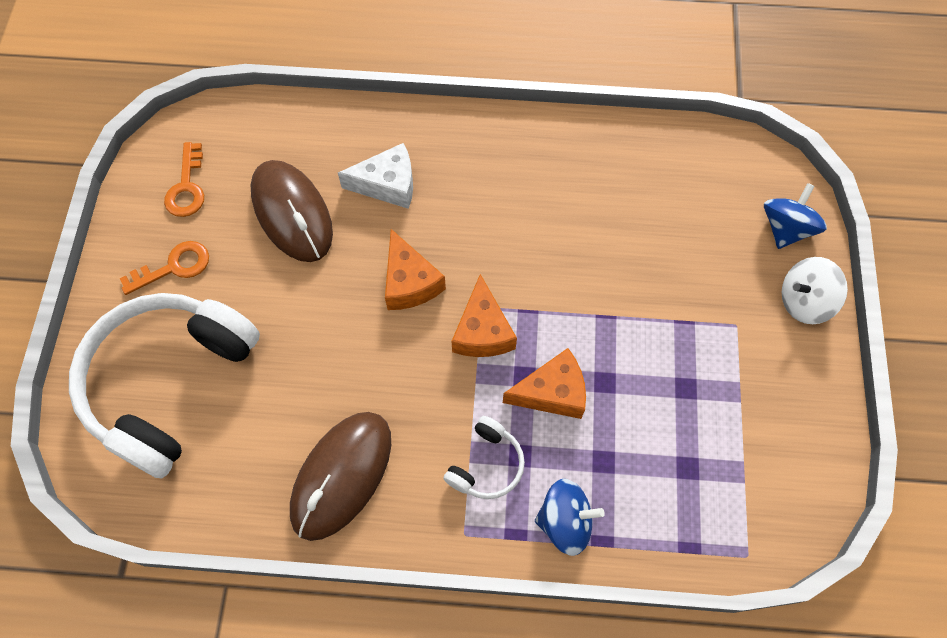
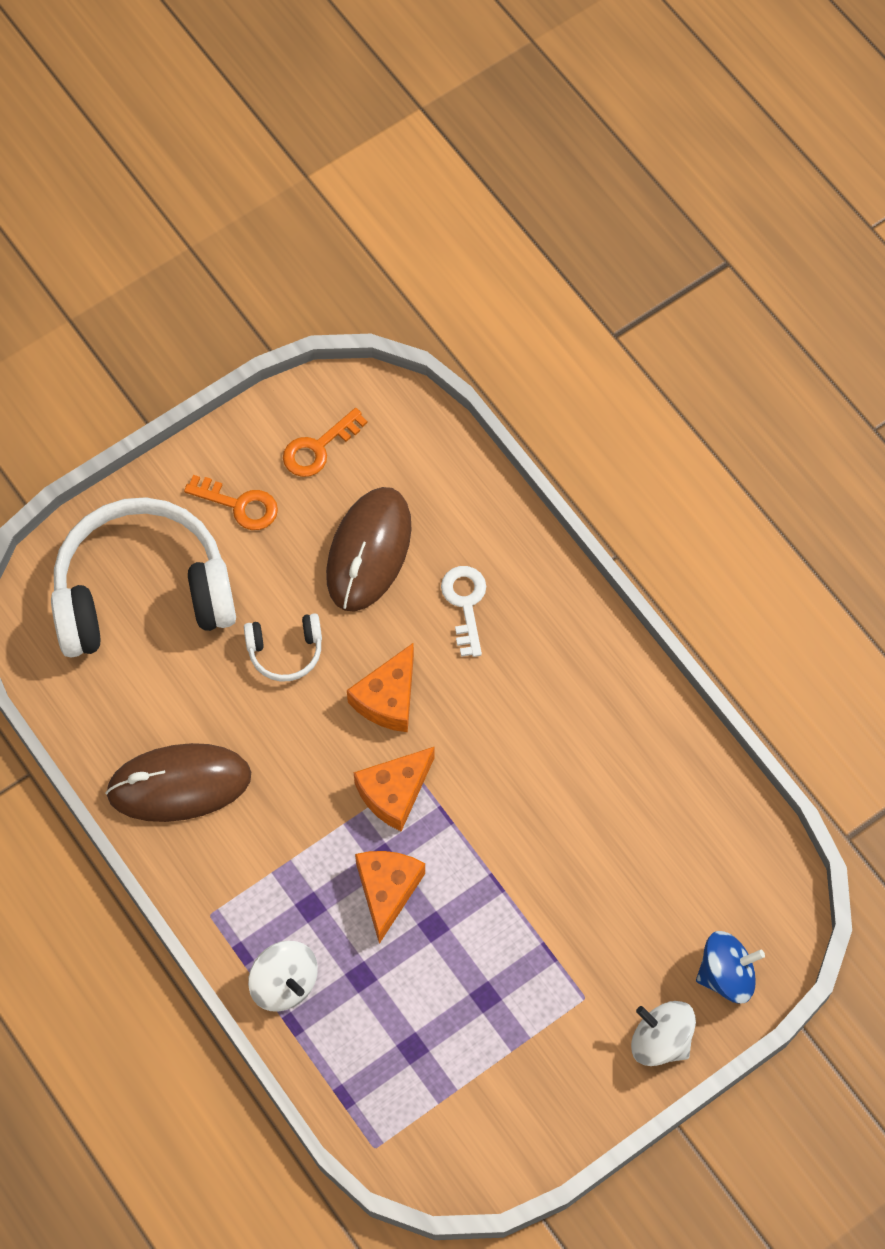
camera: 50 degrees right, 0 degrees up
white cheese [338,143,413,209] -> white key [441,566,486,657]
white headphones [443,416,525,499] -> white headphones moved to [244,613,322,681]
orange cheese [503,348,586,419] -> orange cheese turned 120 degrees counterclockwise [355,851,425,944]
blue spinning top [535,479,605,556] -> white spinning top [248,941,318,1012]

